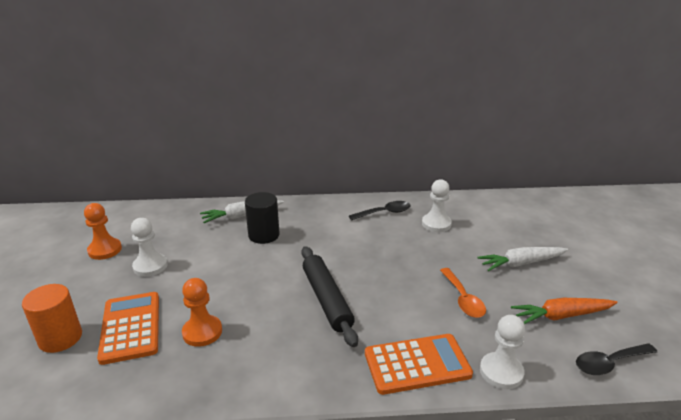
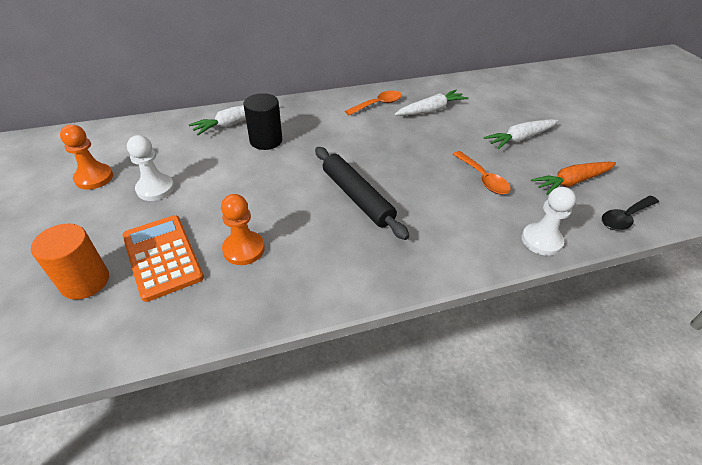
camera: 15 degrees left, 15 degrees up
black spoon [349,201,411,221] -> orange spoon [345,91,402,116]
orange calculator [365,334,473,395] -> none
white pawn [422,179,452,232] -> white carrot [395,90,468,116]

